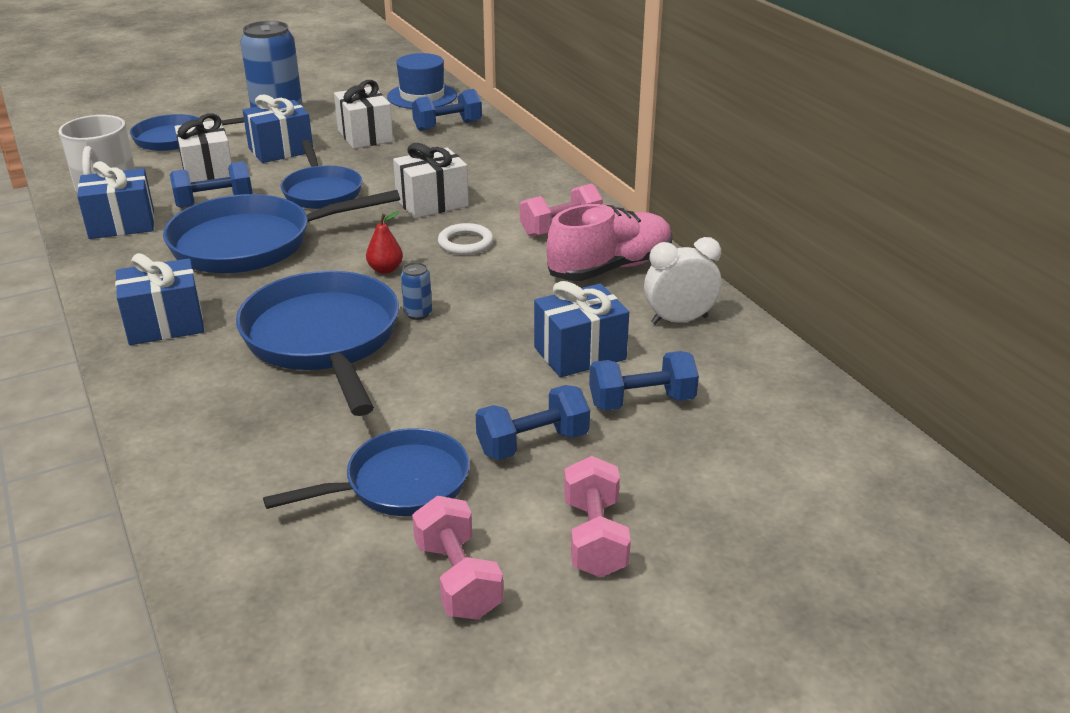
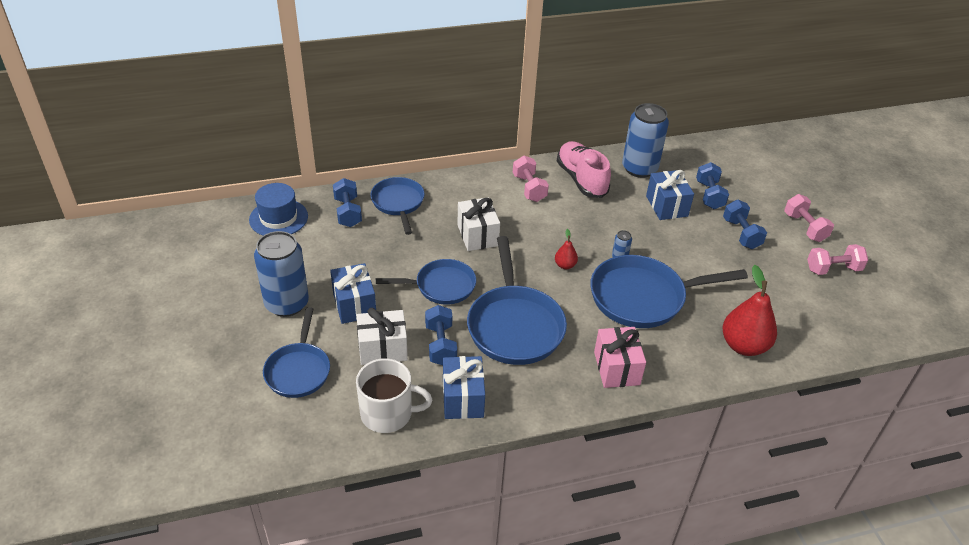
camera: 80 degrees left, 10 degrees up
blue gift [115,253,204,345] -> pink gift [594,327,646,388]
blue pan [263,428,470,516] -> blue pan moved to [370,177,425,235]
white gift [334,80,393,149] -> none
white ring [438,223,494,255] -> none
pink dumbbell [564,456,631,577] -> pink dumbbell turned 60 degrees clockwise [784,194,834,242]
white clock [644,237,721,325] -> blue can [622,103,669,178]
none -> red pear [723,265,777,356]

